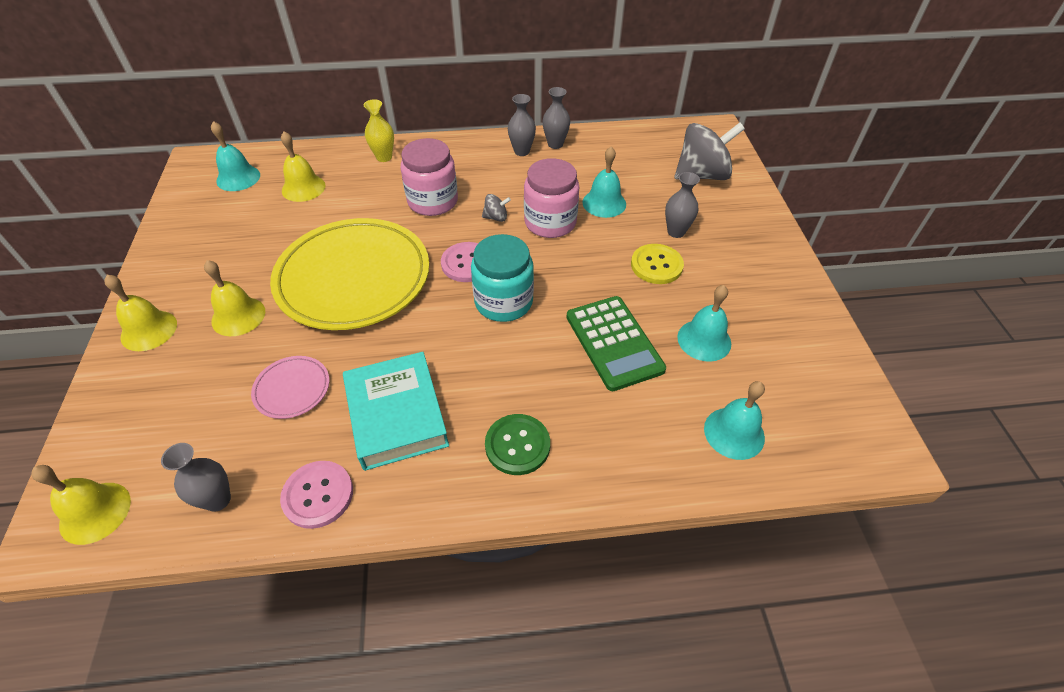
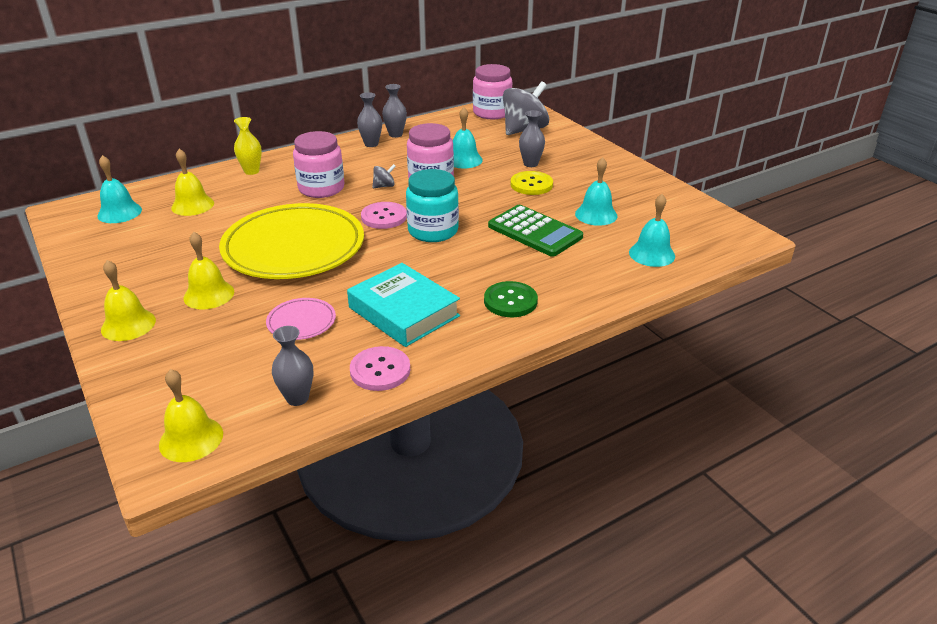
camera: 25 degrees left, 15 degrees down
none -> pink jar [473,64,512,119]

